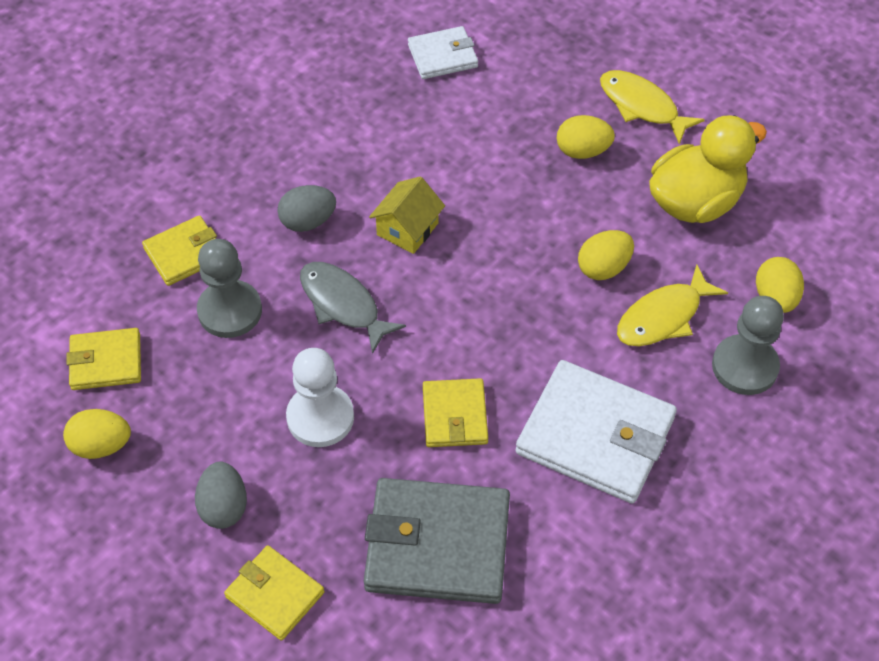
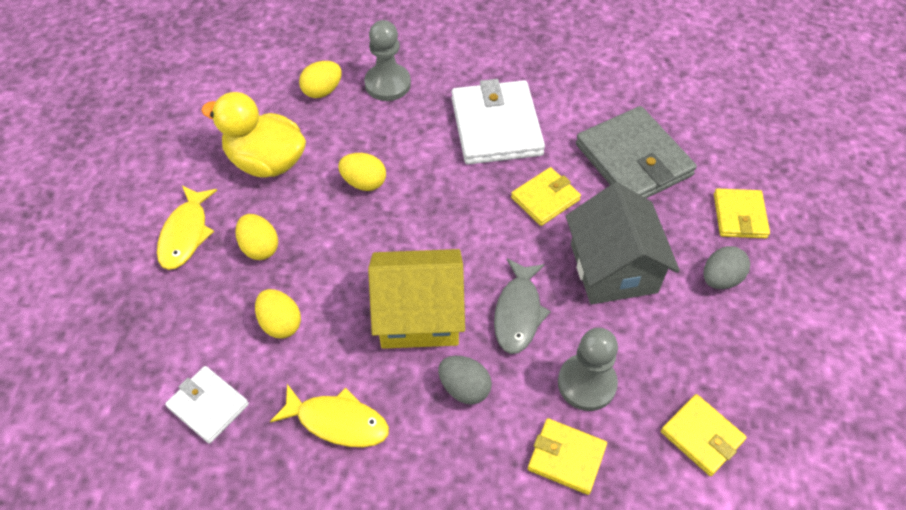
camera: 125 degrees left, 0 degrees up
yellow egg [63,409,131,459] -> yellow egg moved to [255,289,301,339]
white pawn [286,348,354,447] -> grey house [566,182,680,304]
yellow house [369,176,445,254] -> yellow house [368,249,465,349], size x1.81
yellow fish [617,264,728,346] -> yellow fish moved to [270,384,389,447]

